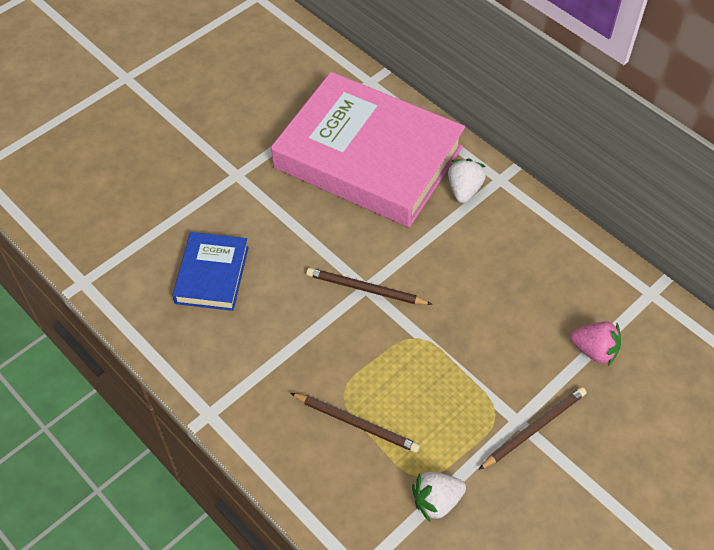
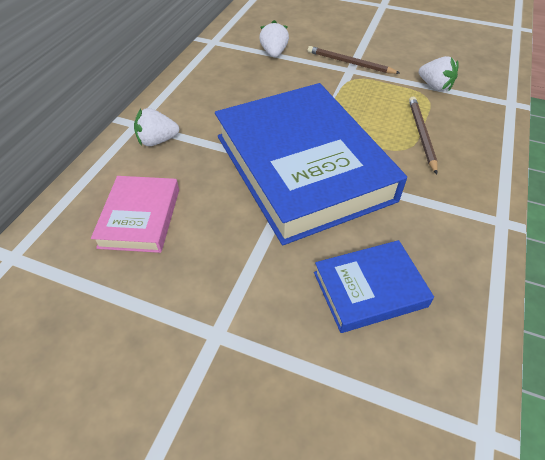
camera: 115 degrees left, 5 degrees down
pink book [271,72,465,227] -> pink book [91,176,179,253], size x0.46
brown pencil [306,268,432,305] -> blue book [215,83,407,245]
pink strawberry [570,321,621,366] -> white strawberry [259,20,289,57]

